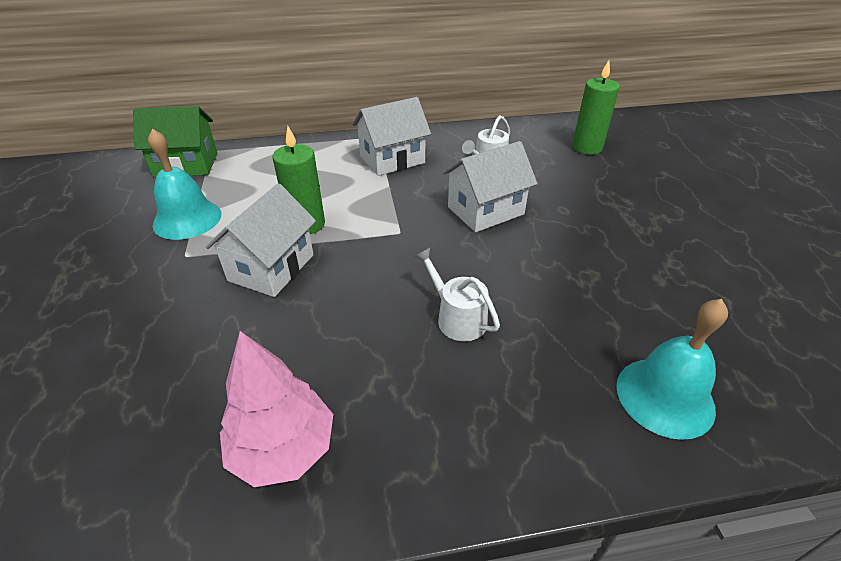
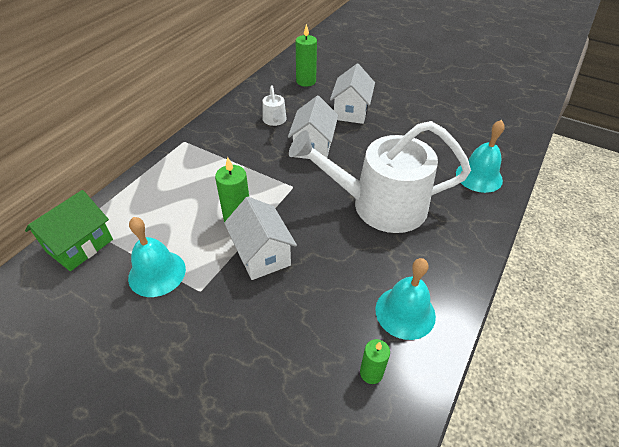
camera: 50 degrees left, 5 degrees up
pink tree [220,331,333,487] -> turquoise bell [375,258,436,340]
white house [352,97,431,176] -> white house moved to [330,64,375,124]
white watering can [415,248,500,341] -> white watering can [289,121,471,233], size x2.48
none -> green candle [360,339,390,384]

